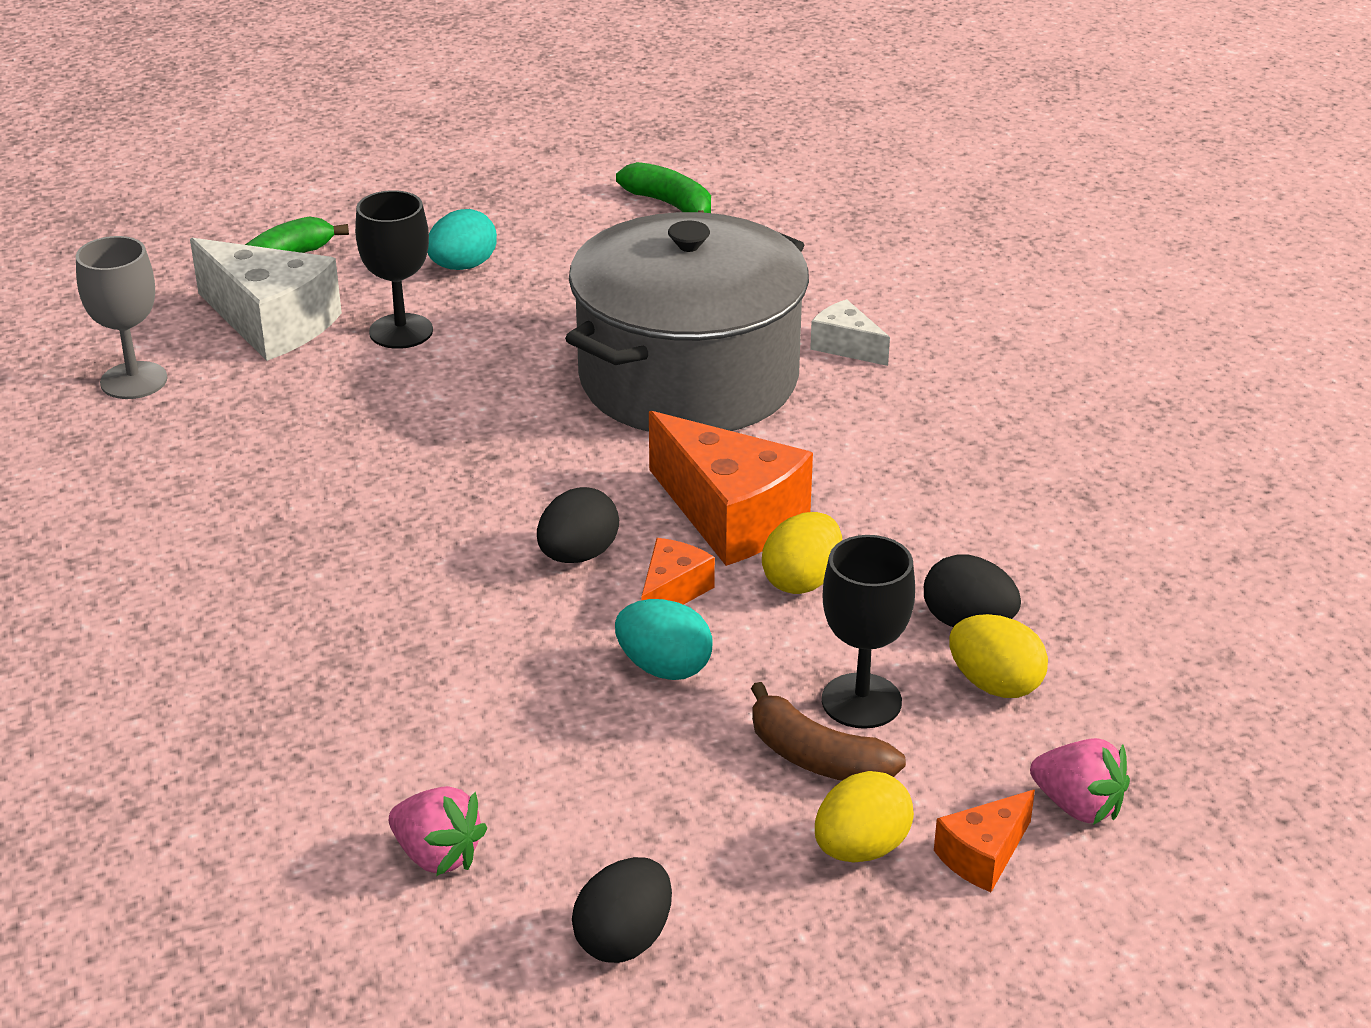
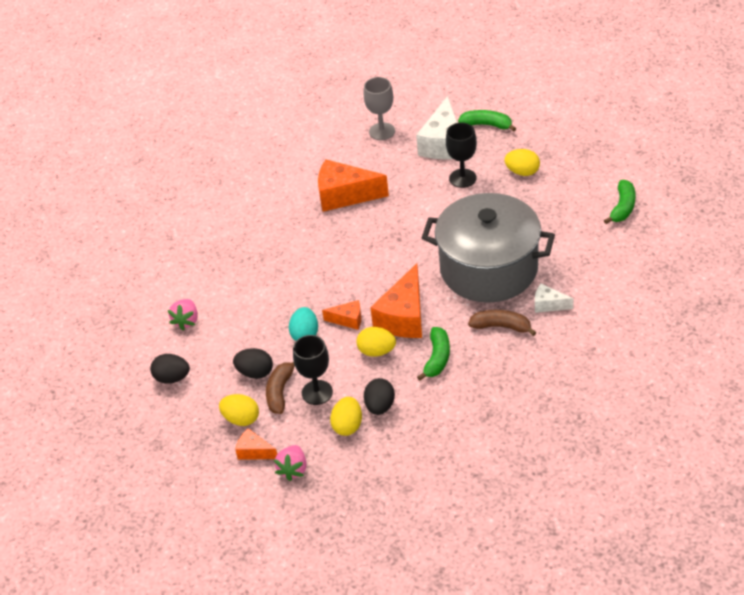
camera: 70 degrees right, 10 degrees up
turquoise egg [427,209,497,270] -> yellow egg [504,149,540,176]
black egg [537,487,619,563] -> black egg moved to [233,348,273,379]
white cheese [810,299,890,366] -> white cheese turned 90 degrees counterclockwise [535,284,574,313]
none -> orange cheese [318,159,389,212]
none -> green banana [417,327,450,381]
none -> brown banana [468,310,537,336]

